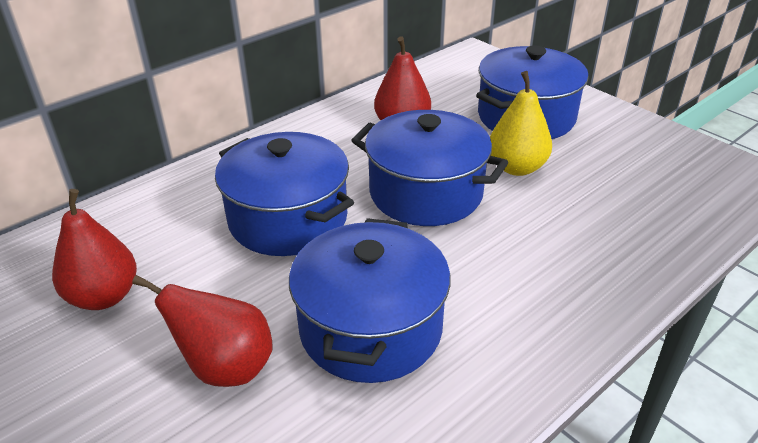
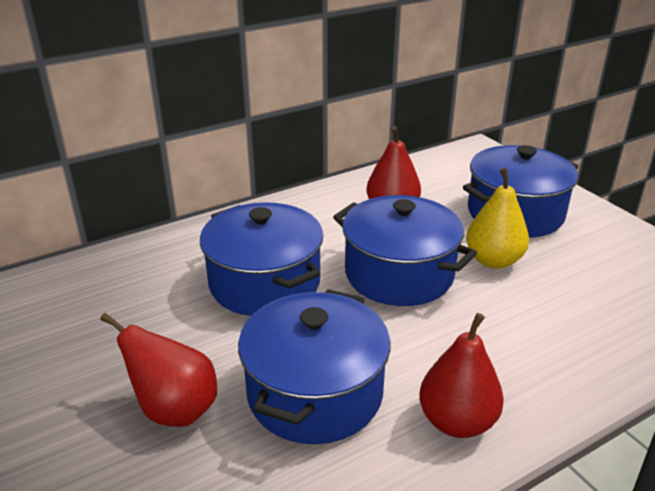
camera: 10 degrees right, 5 degrees down
red pear [52,189,137,310] -> red pear moved to [419,313,504,438]

